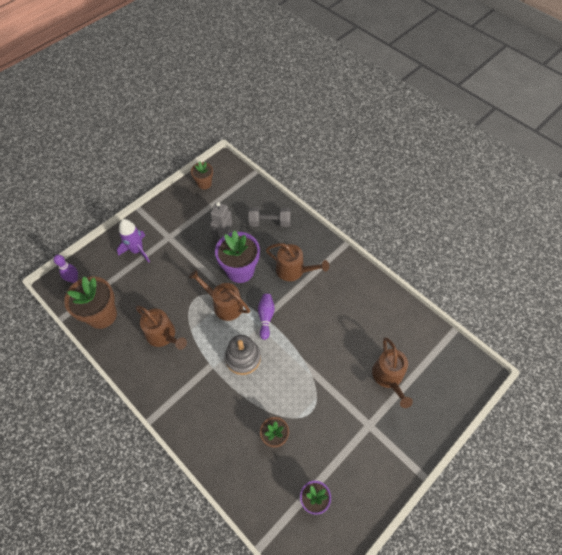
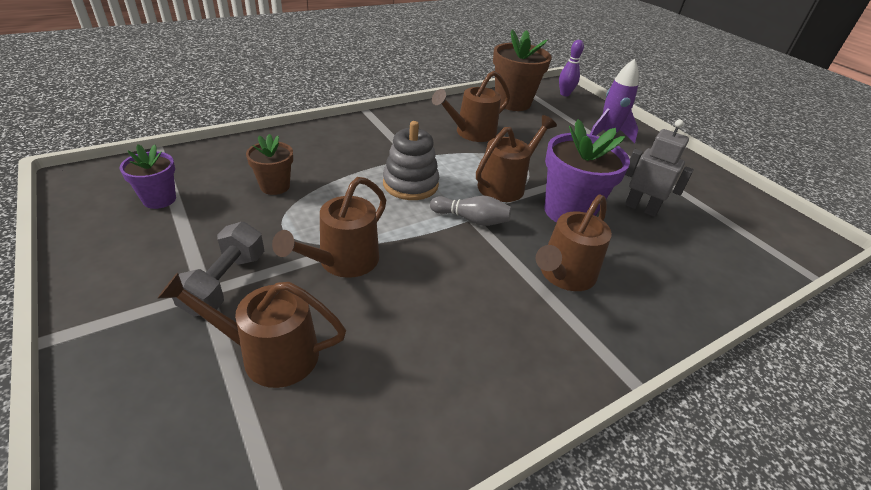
camera: 100 degrees right, 20 degrees down
brown flower pot [191,161,213,190] -> none
grey dumbbell [248,207,290,227] -> grey dumbbell moved to [172,222,264,317]
purple bowling pin [258,294,275,340] -> grey bowling pin [430,196,511,226]
none -> brown watering can [272,177,386,278]

